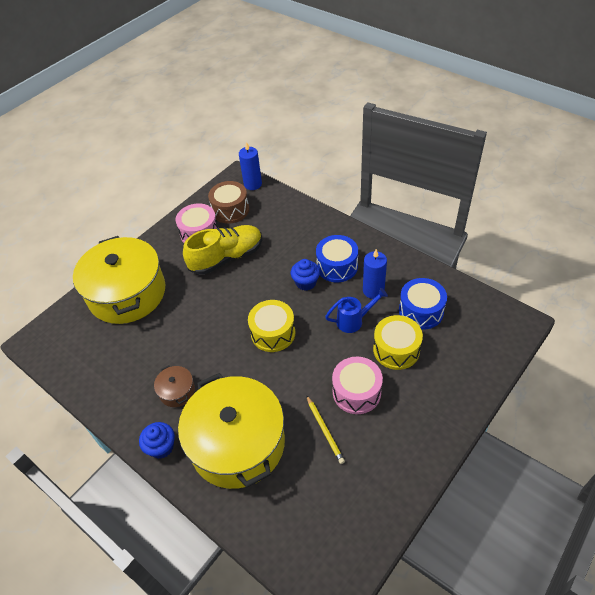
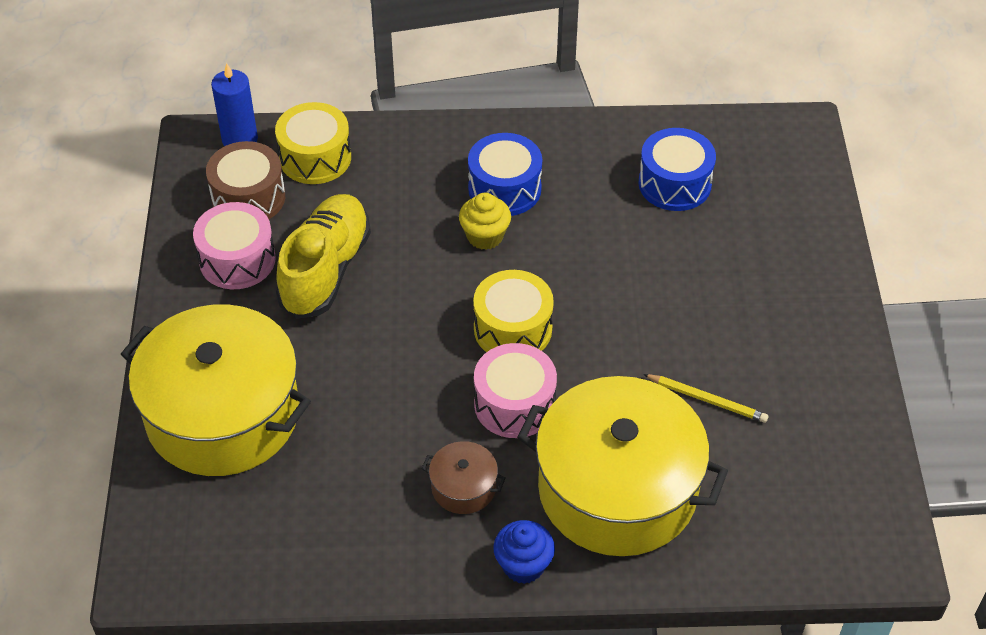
camera: 45 degrees left, 0 degrees up
blue cupcake [291,259,320,291] -> yellow cupcake [459,193,511,250]
blue watering can [325,288,388,333] -> none
pink drum [332,357,383,414] -> pink drum moved to [474,343,557,438]
blue candle [363,249,387,299] -> none
yellow drum [373,315,423,370] -> yellow drum moved to [275,102,351,184]

